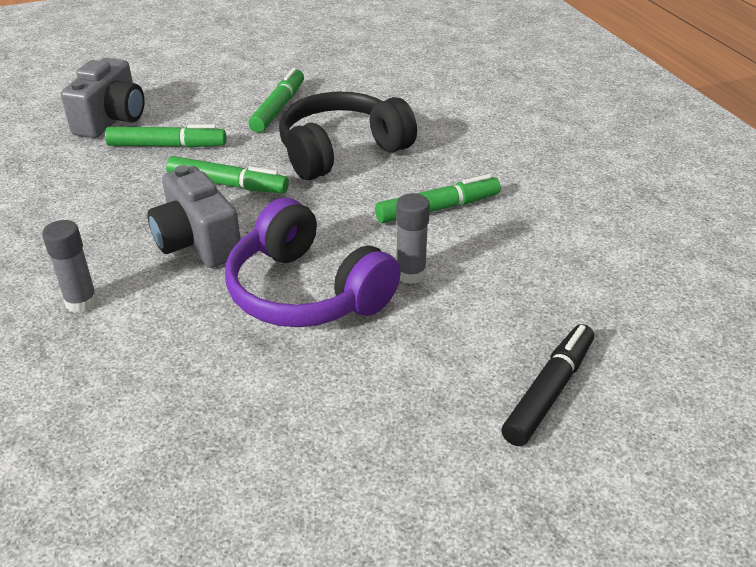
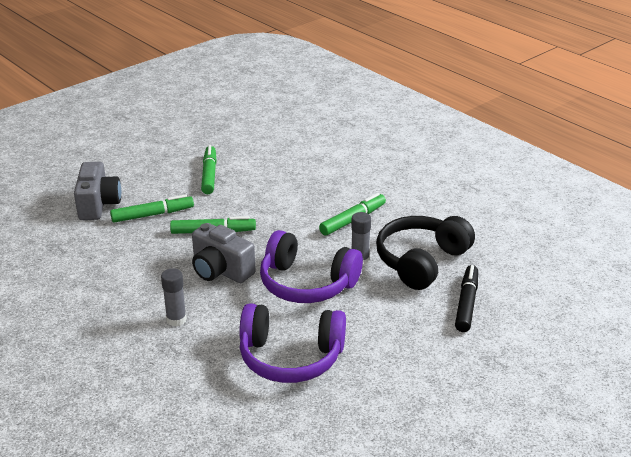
camera: 20 degrees left, 5 degrees down
black headphones [279,91,417,180] -> black headphones moved to [376,216,475,290]
none -> purple headphones [239,303,346,383]

